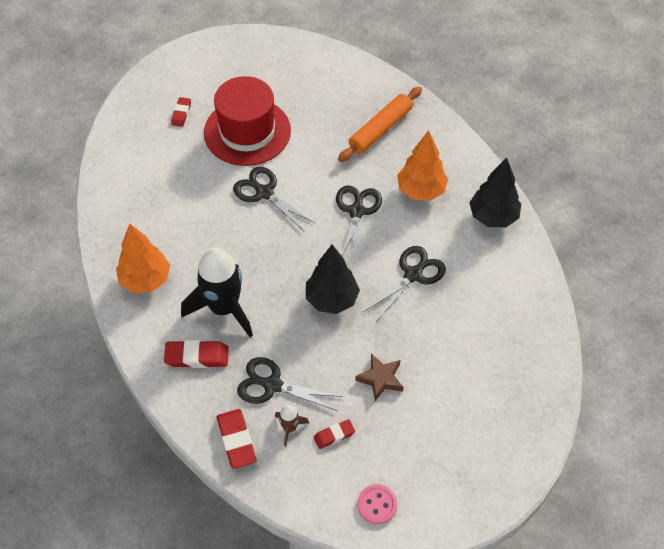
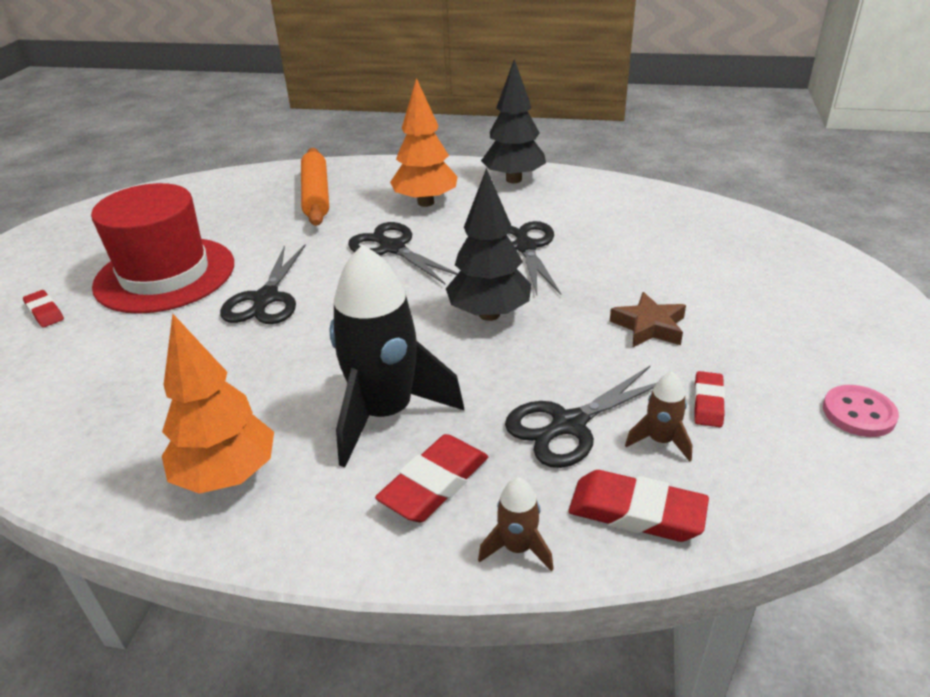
camera: 50 degrees left, 20 degrees down
black scissors [233,167,315,232] -> black scissors turned 75 degrees counterclockwise [220,245,306,324]
none -> brown rocket [478,477,554,571]

